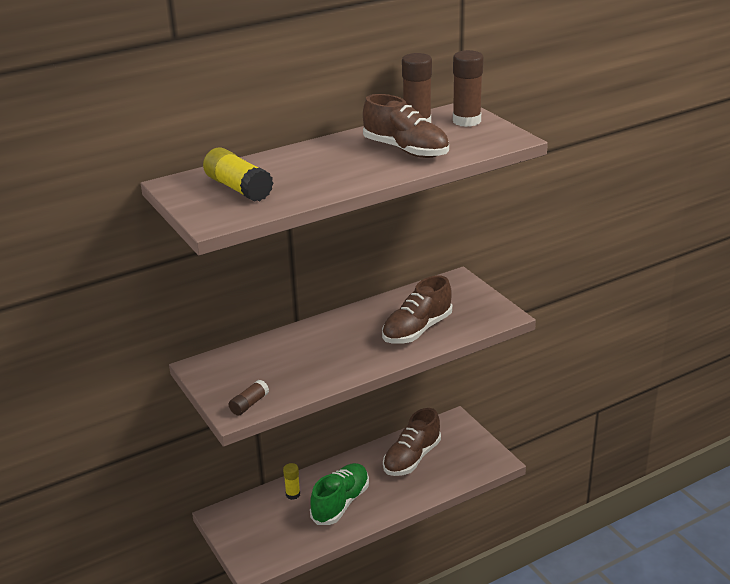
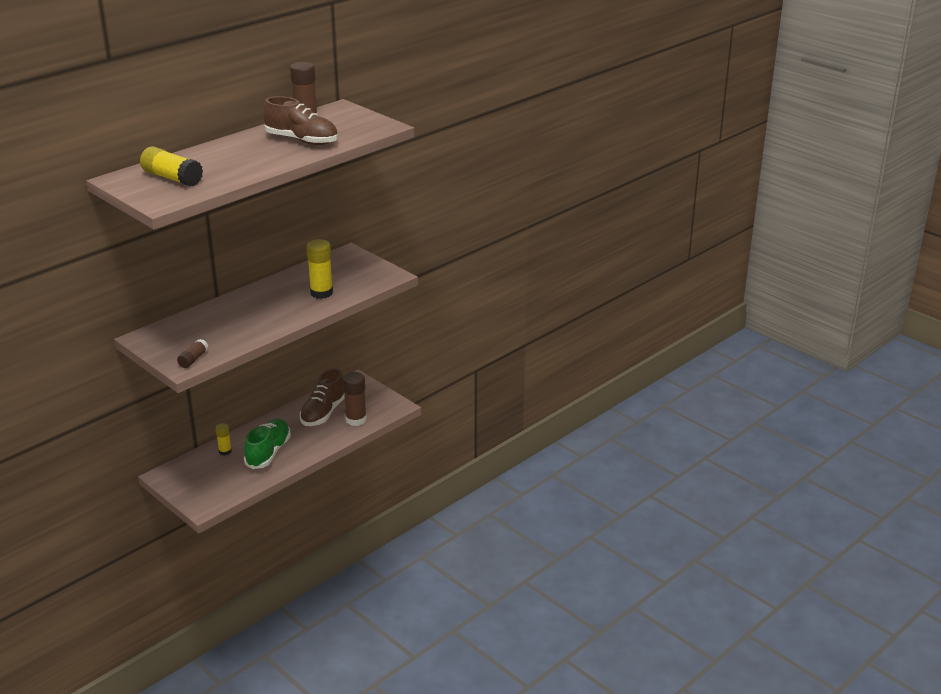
camera: 15 degrees left, 0 degrees up
brown shoe [382,276,452,344] -> yellow glue stick [306,239,333,299]
brown glue stick [453,50,483,127] -> brown glue stick moved to [343,372,367,426]

